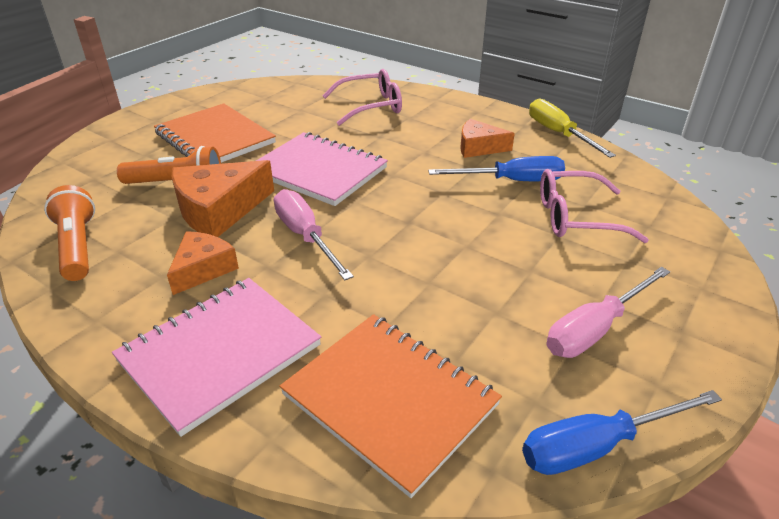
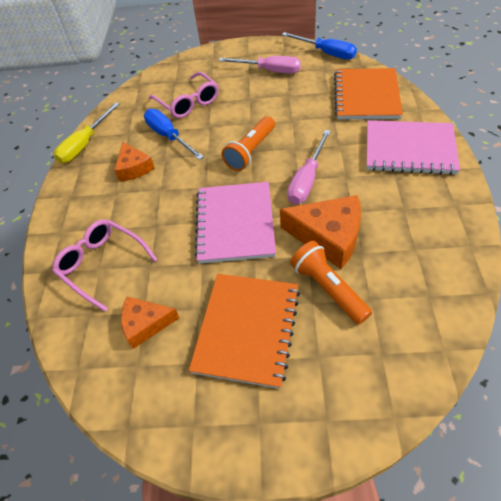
camera: 120 degrees left, 15 degrees up
orange flashlight [44,185,95,281] -> orange flashlight moved to [222,116,275,171]
orange cheese [167,231,239,295] -> orange cheese moved to [121,297,179,349]

